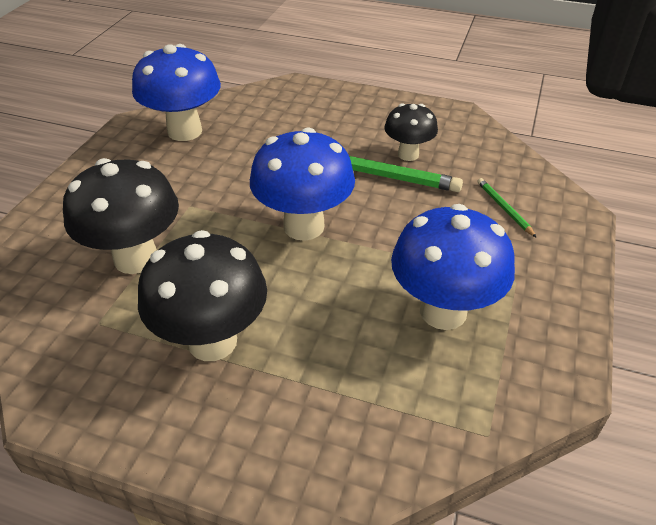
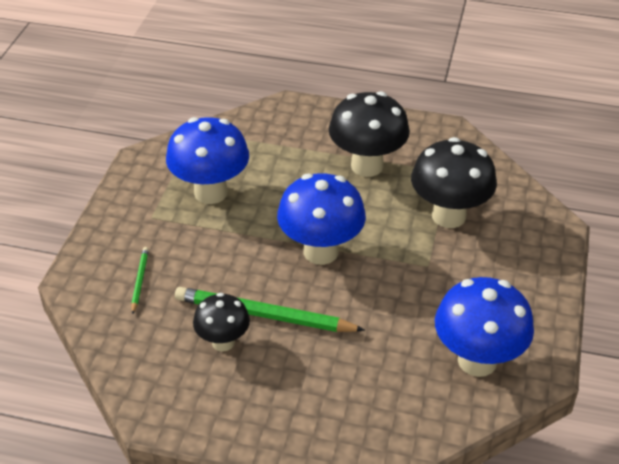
camera: 175 degrees right, 0 degrees up
green pencil [477,178,537,238] -> green pencil turned 150 degrees counterclockwise [131,247,149,314]

